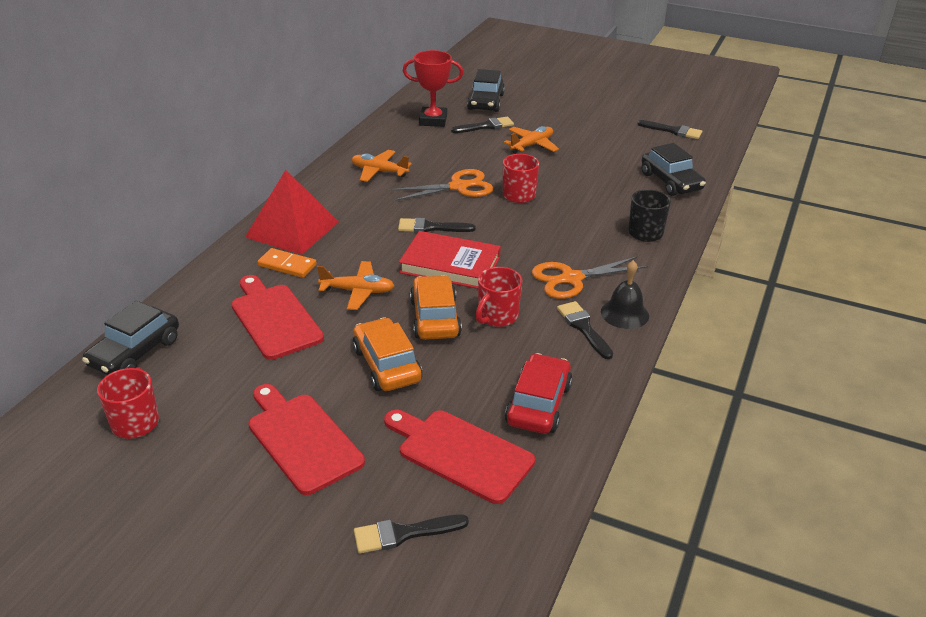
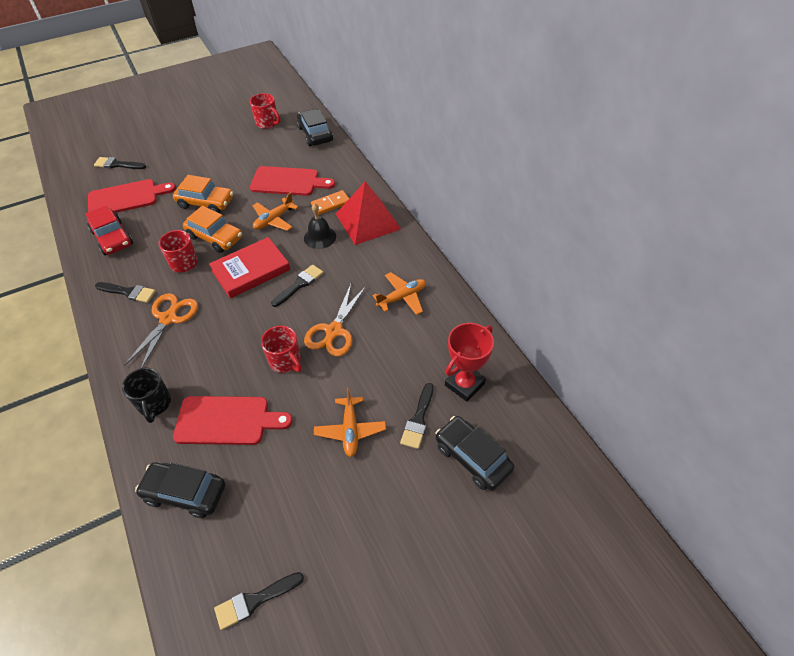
camera: 130 degrees right, 15 degrees up
red cutting board [248,384,365,495] -> red cutting board moved to [173,396,293,445]
black brush [354,514,469,554] -> black brush turned 105 degrees counterclockwise [94,157,146,169]
black bell [601,260,649,329] -> black bell moved to [304,203,336,249]

